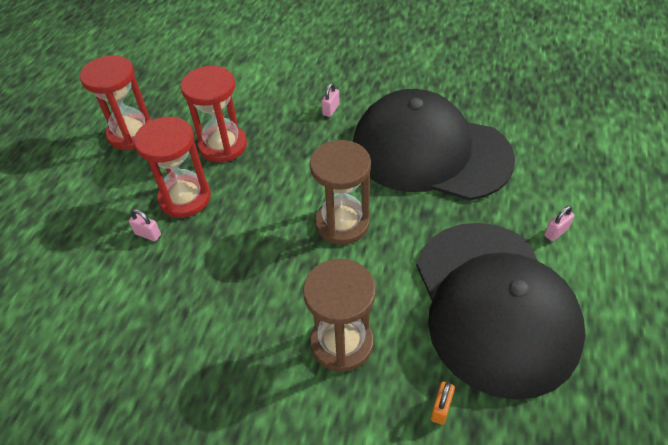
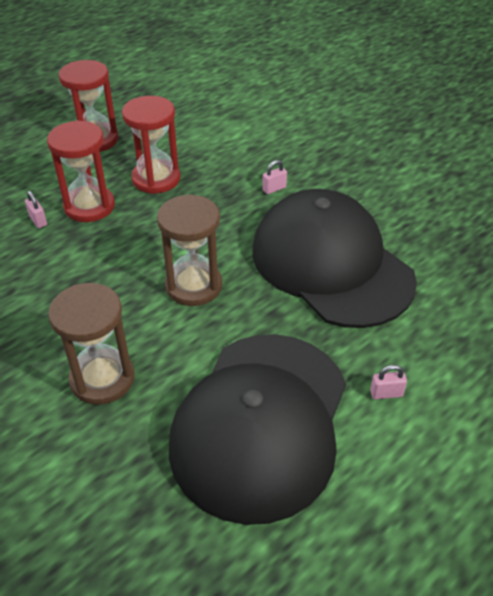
camera: 30 degrees right, 5 degrees down
orange padlock [430,382,455,425] -> none

